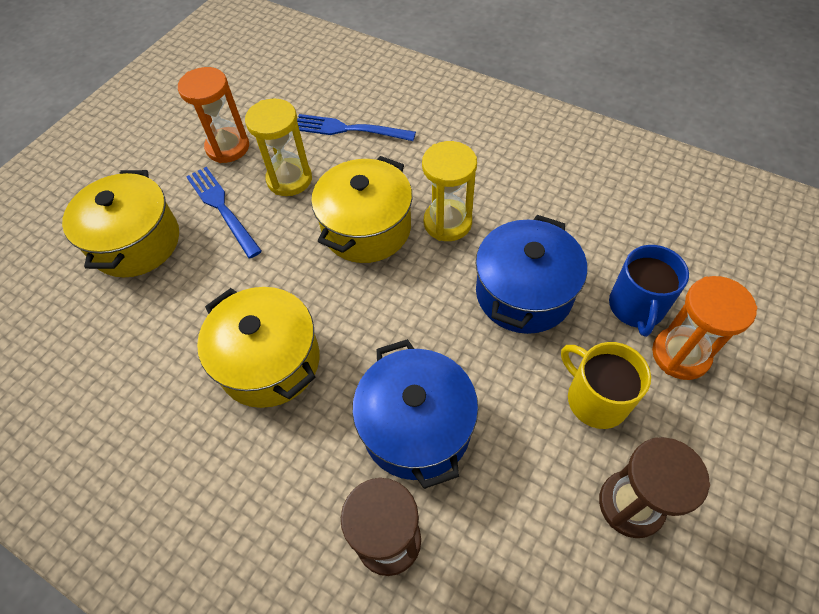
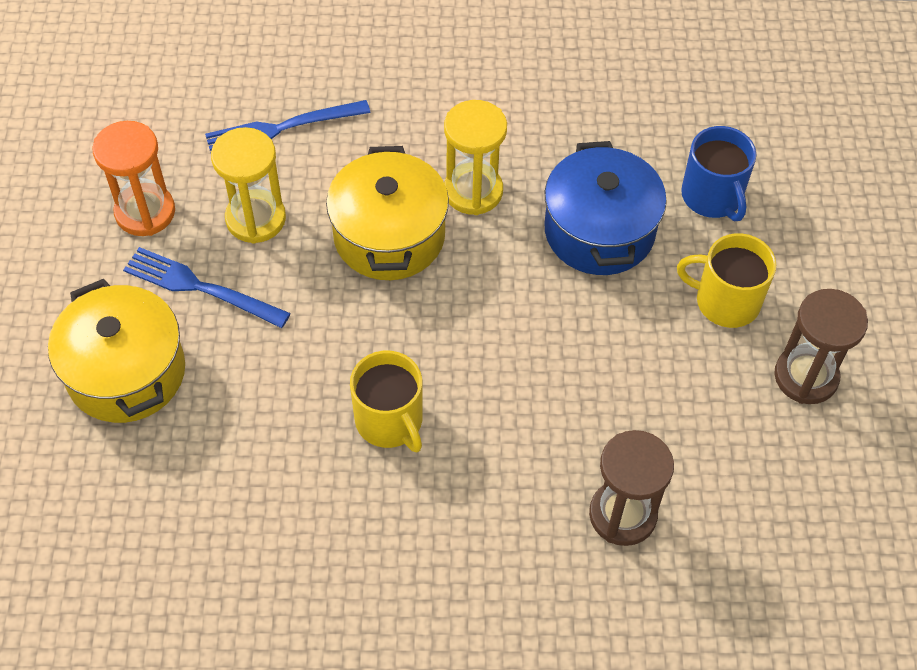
camera: 35 degrees left, 0 degrees up
yellow pot [197,287,320,408] -> yellow mug [350,351,423,452]
blue pot [352,339,478,489] -> none
orange hourglass [652,276,757,380] -> none

